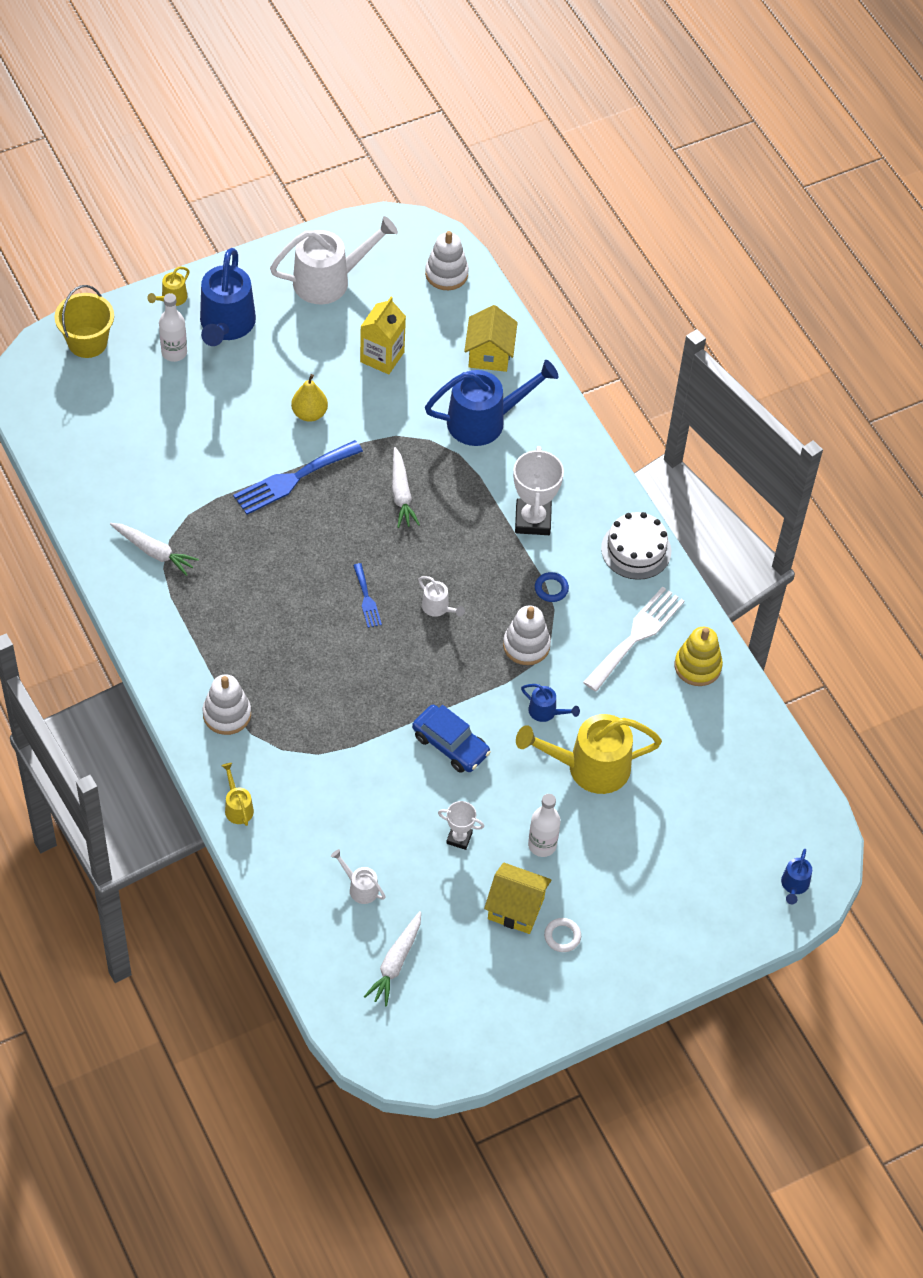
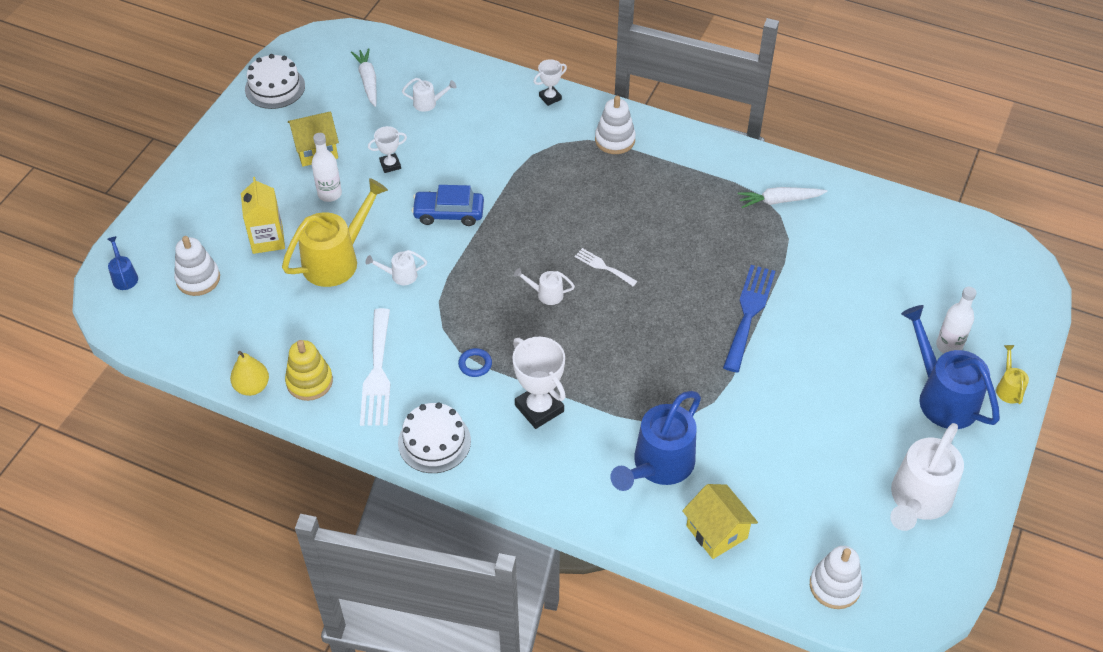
camera: 145 degrees right, 5 degrees down
yellow bucket [54,285,114,358] -> none
yellow watering can [222,763,254,826] -> white trophy [534,59,567,106]
yellow pear [291,374,328,422] -> yellow pear moved to [230,351,269,396]
blue fork [353,563,382,628] -> white fork [575,248,637,286]
yellow carton [360,297,406,374] -> yellow carton moved to [241,177,285,254]
white carrot [392,447,420,528] -> none
white stacking toy [503,606,551,665] -> white stacking toy moved to [174,236,220,296]
blue watering can [521,684,580,722] -> white watering can [366,250,427,285]
white ring [544,918,581,952] -> none
none -> white cake [245,54,305,109]

